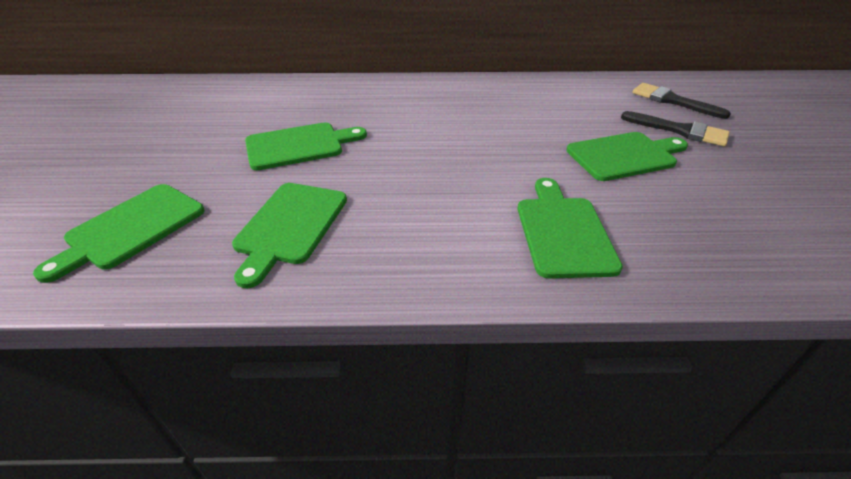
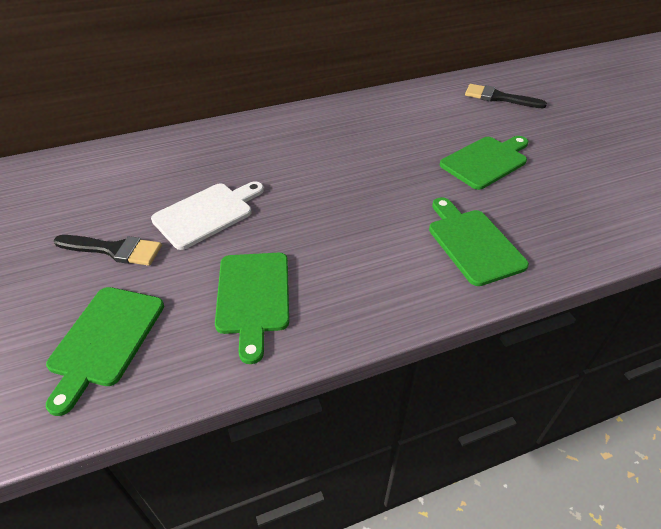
camera: 20 degrees left, 5 degrees up
green cutting board [245,123,367,170] -> white cutting board [151,181,264,250]
black brush [621,111,730,146] -> black brush moved to [54,235,162,266]

